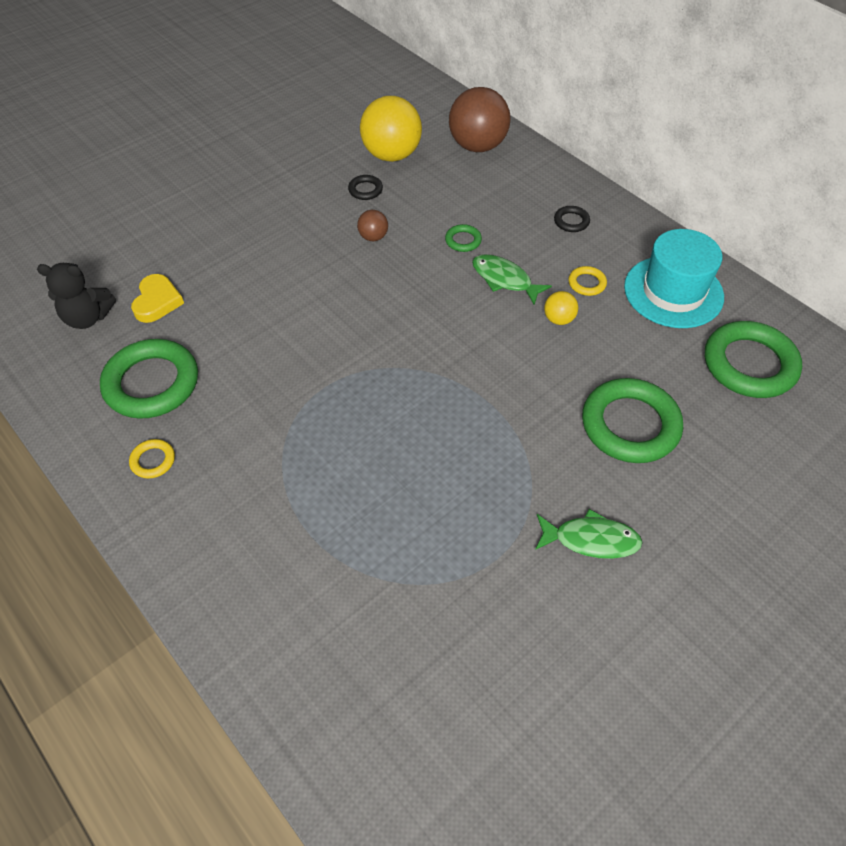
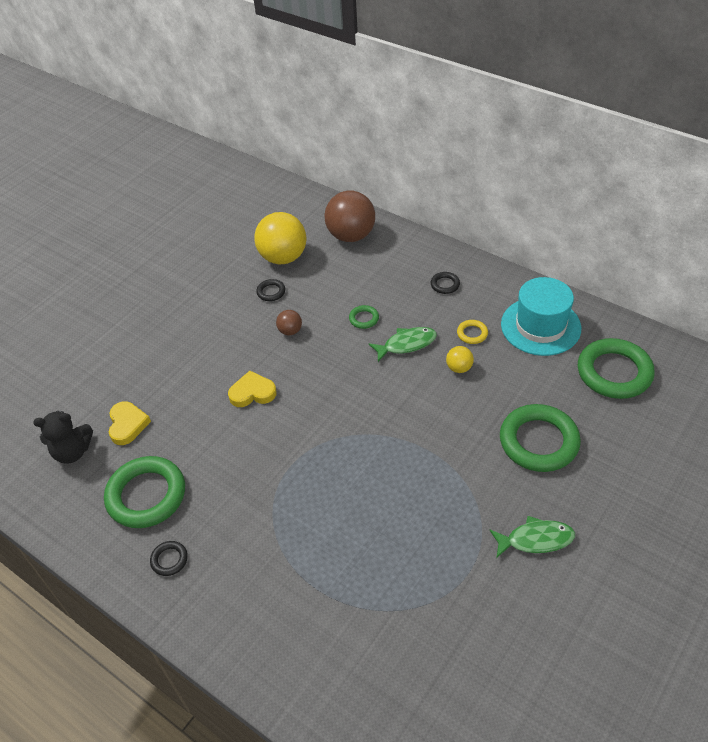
camera: 10 degrees left, 5 degrees down
yellow ring [129,439,175,478] -> black ring [150,541,188,576]
green fish [472,254,552,305] -> green fish turned 135 degrees clockwise [368,327,437,362]
none -> yellow heart [228,371,277,407]

